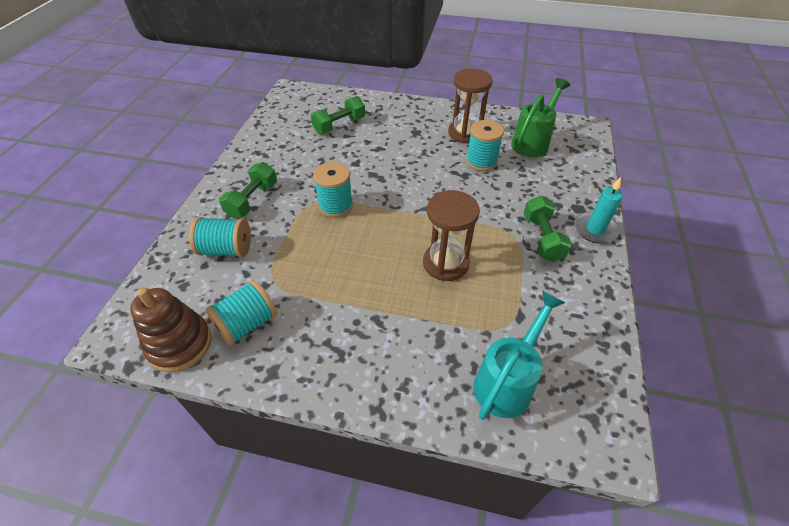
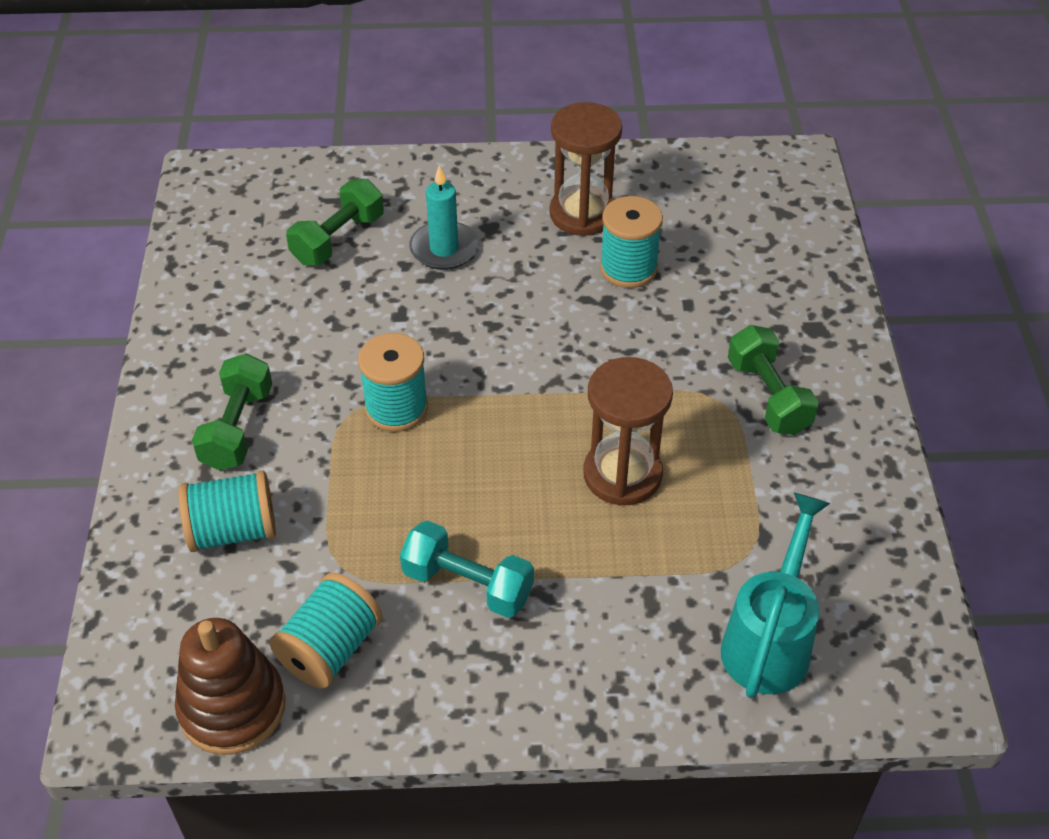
camera: 15 degrees left, 0 degrees up
green watering can [511,78,570,157] -> none
turquoise candle [574,177,623,244] -> turquoise candle moved to [409,166,478,270]
none -> turquoise dumbbell [400,520,534,618]

